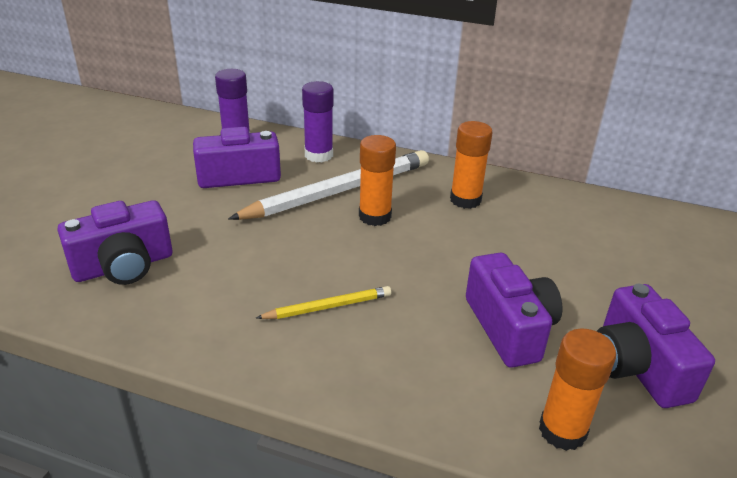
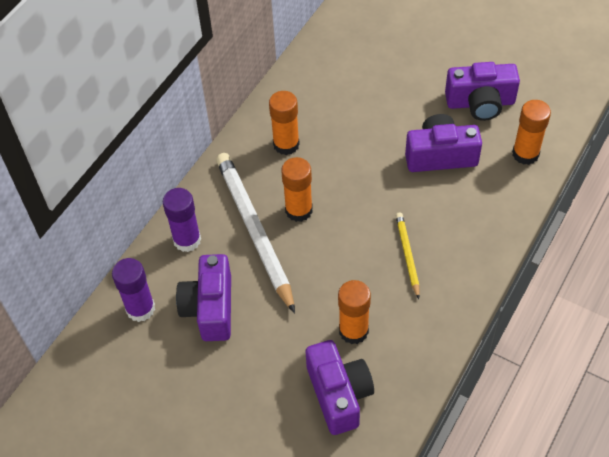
camera: 75 degrees left, 20 degrees up
none -> orange glue stick [338,280,371,344]

